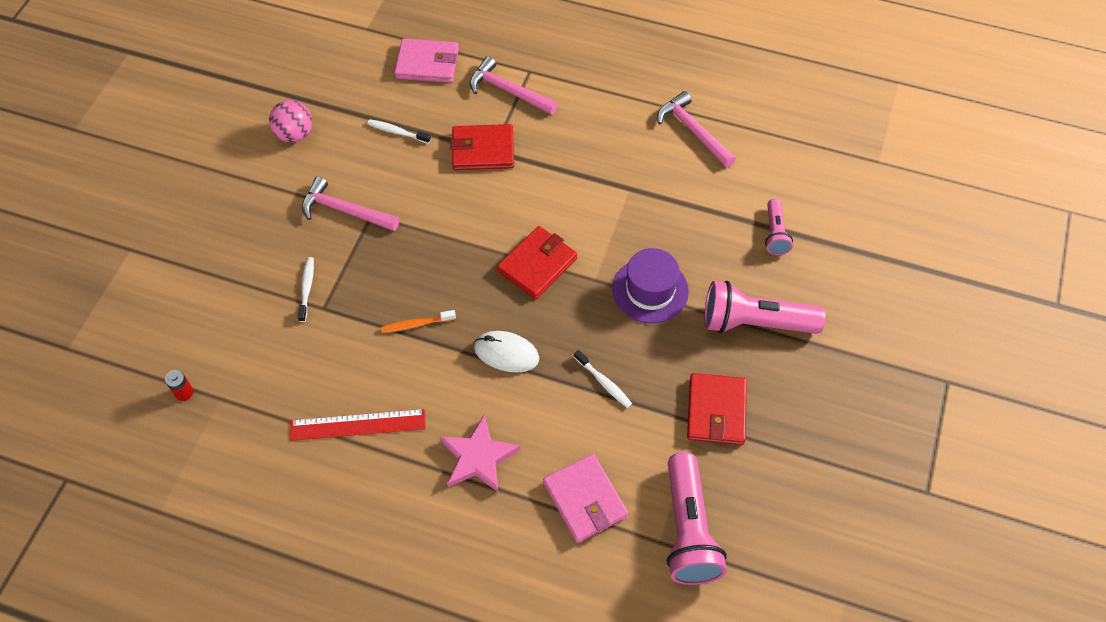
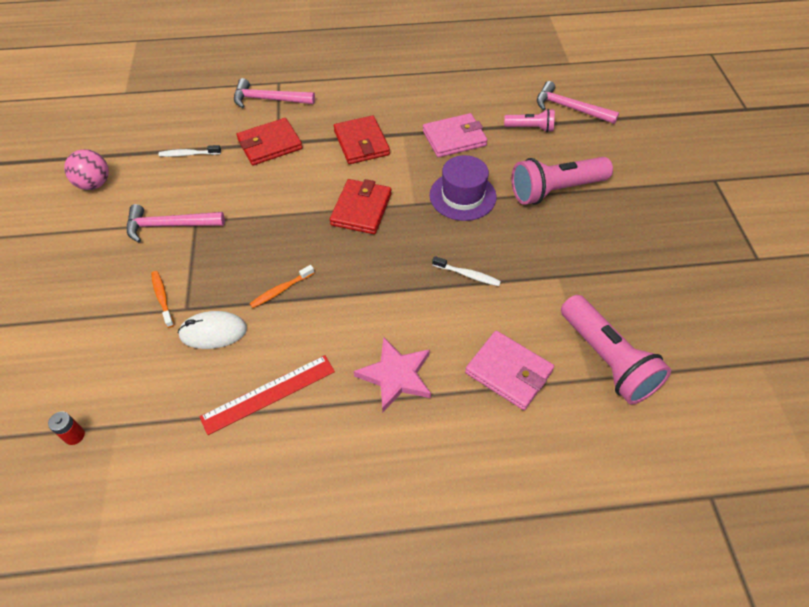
camera: 25 degrees left, 5 degrees down
white toothbrush [298,257,314,322] -> orange toothbrush [151,271,174,328]
pink wallet [394,38,459,83] -> pink wallet moved to [423,113,488,158]
white mouse [474,331,539,373] -> white mouse moved to [178,311,247,349]
pink hammer [657,91,736,168] -> pink hammer moved to [537,81,619,124]
red wallet [687,373,747,445] -> red wallet moved to [334,115,390,164]
pink flashlight [765,198,793,255] -> pink flashlight turned 60 degrees counterclockwise [504,109,555,132]

